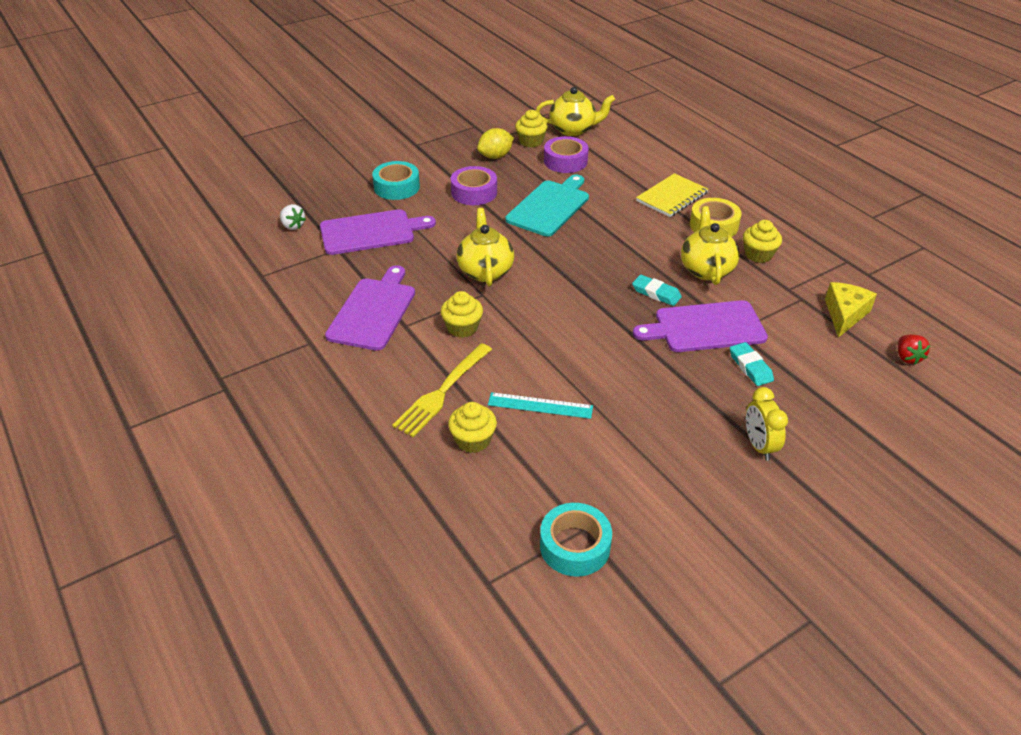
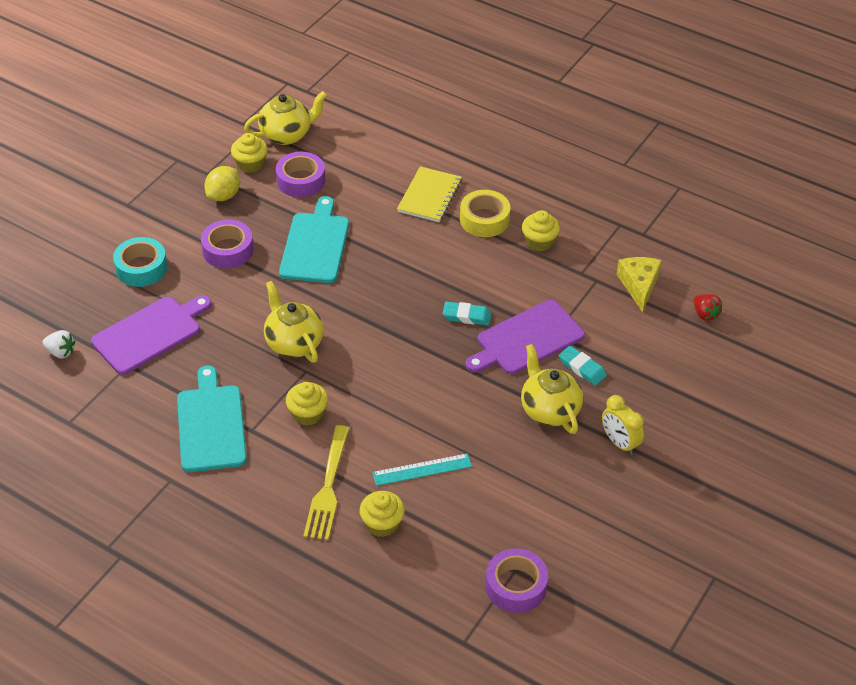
camera: 25 degrees left, 5 degrees up
purple cutting board [325,265,415,351] -> turquoise cutting board [177,366,247,472]
turquoise tape [540,503,612,576] -> purple tape [486,548,548,613]
yellow teapot [681,206,740,285] -> yellow teapot moved to [521,344,583,434]

